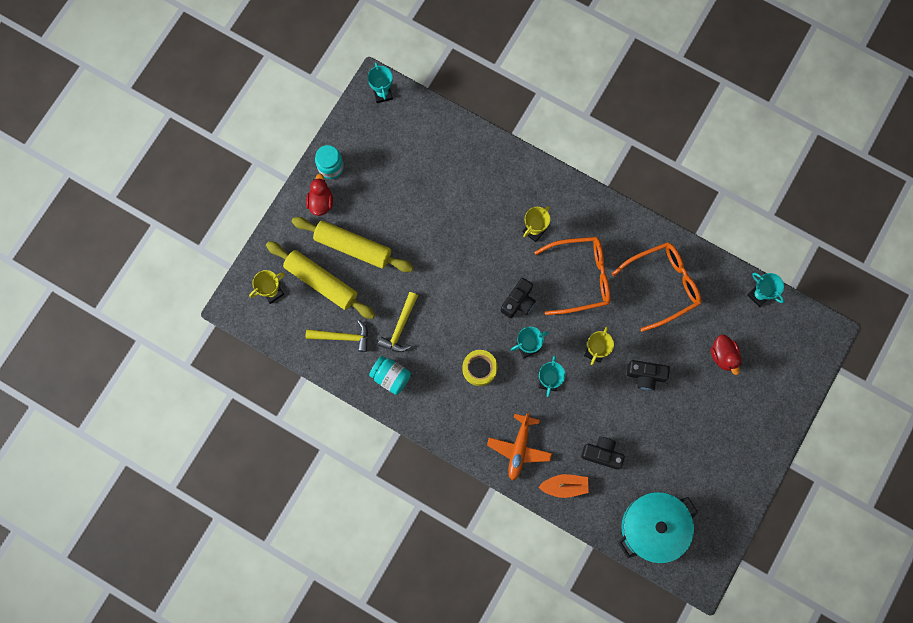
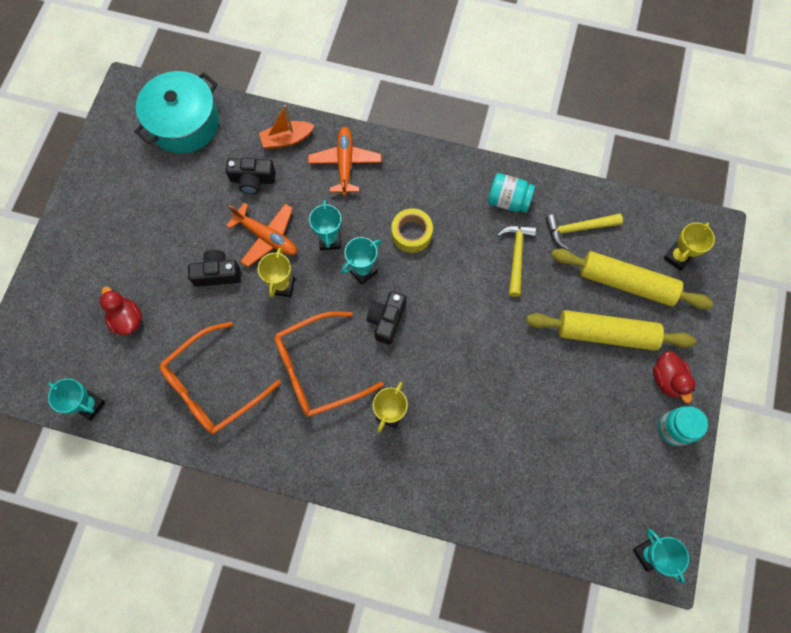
camera: 165 degrees right, 5 degrees down
none -> orange plane [226,203,297,267]

